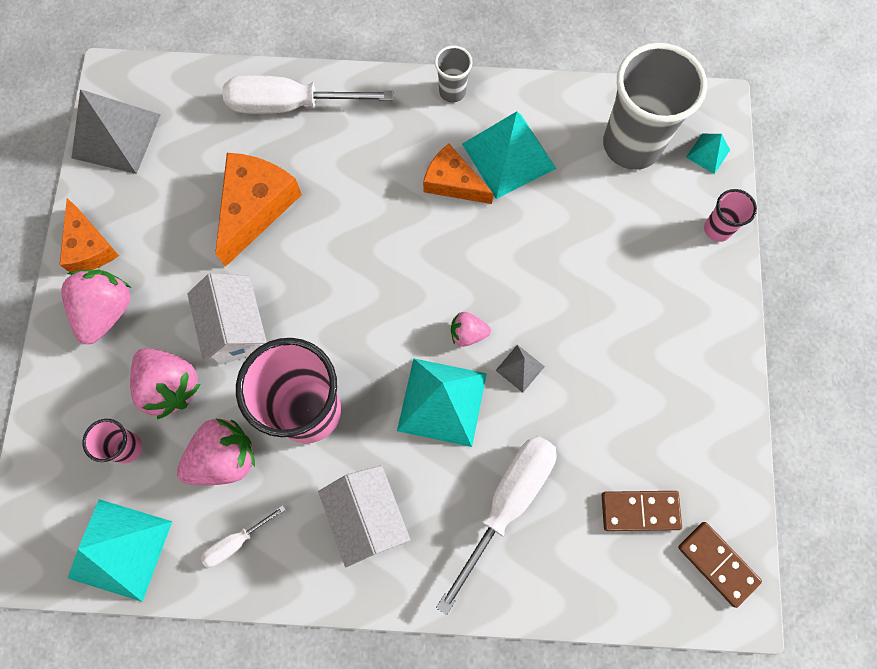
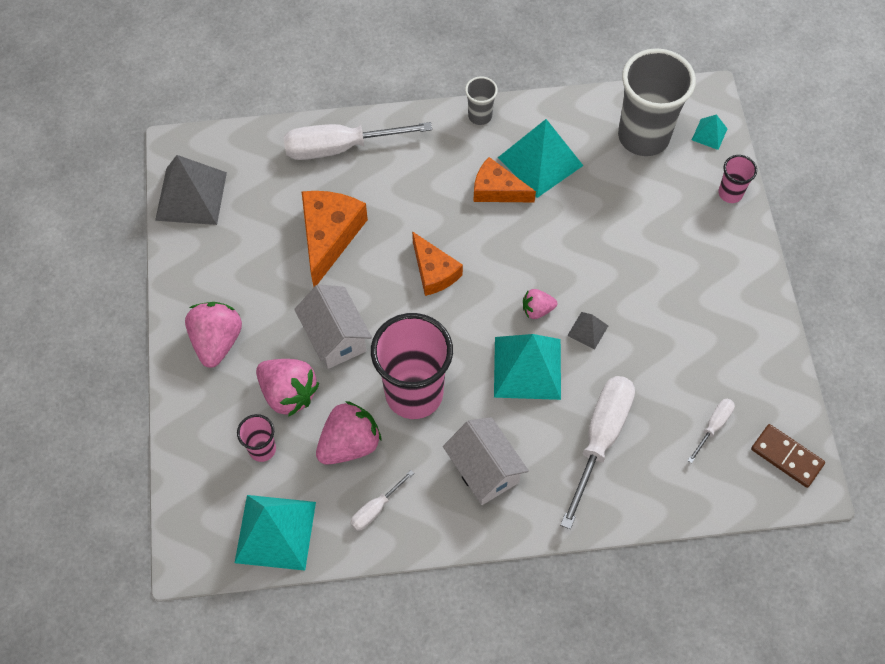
camera: 10 degrees left, 10 degrees down
orange cheese [59,198,119,272] -> orange cheese moved to [412,231,463,296]
brown domino [602,491,682,531] -> white screwdriver [687,399,735,463]

